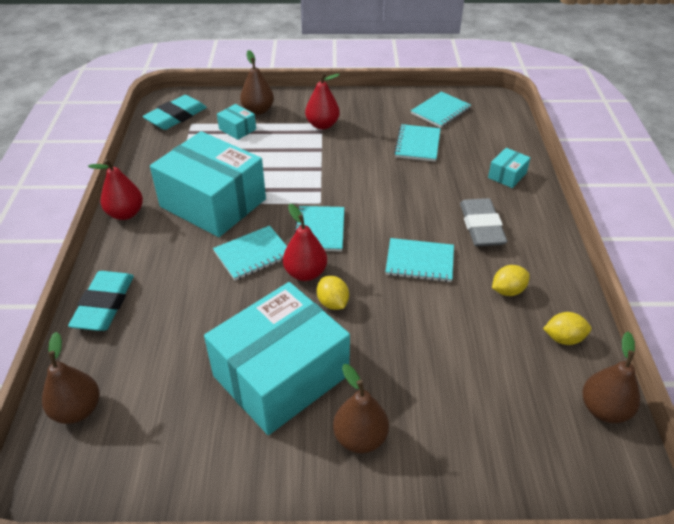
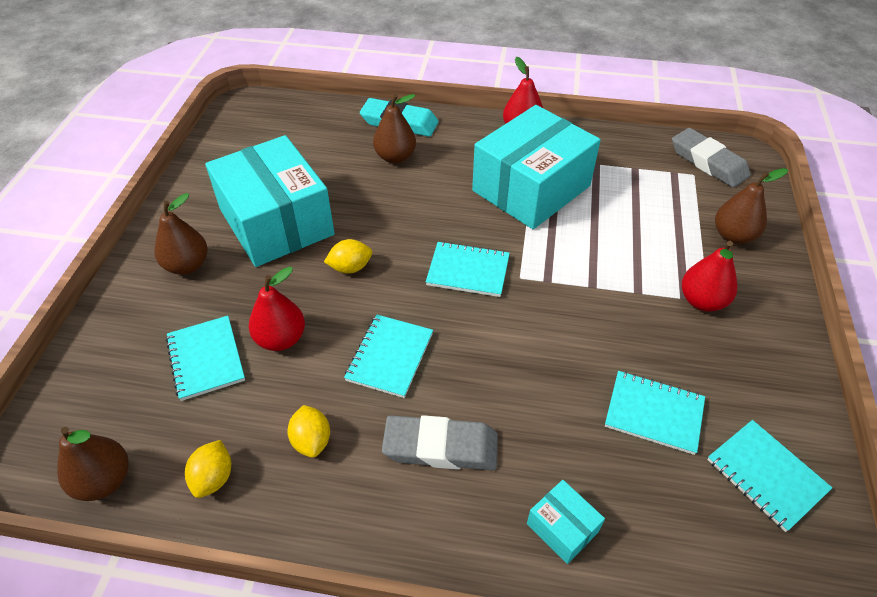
camera: 100 degrees right, 5 degrees up
brown pear [42,332,99,424] -> brown pear moved to [373,94,416,163]
turquoise eraser [143,95,207,130] -> grey eraser [672,128,751,188]
turquoise notebook [213,226,287,280] -> turquoise notebook moved to [166,316,245,401]
turquoise box [217,104,256,140] -> none
red pear [283,204,327,281] -> red pear moved to [249,267,305,351]

